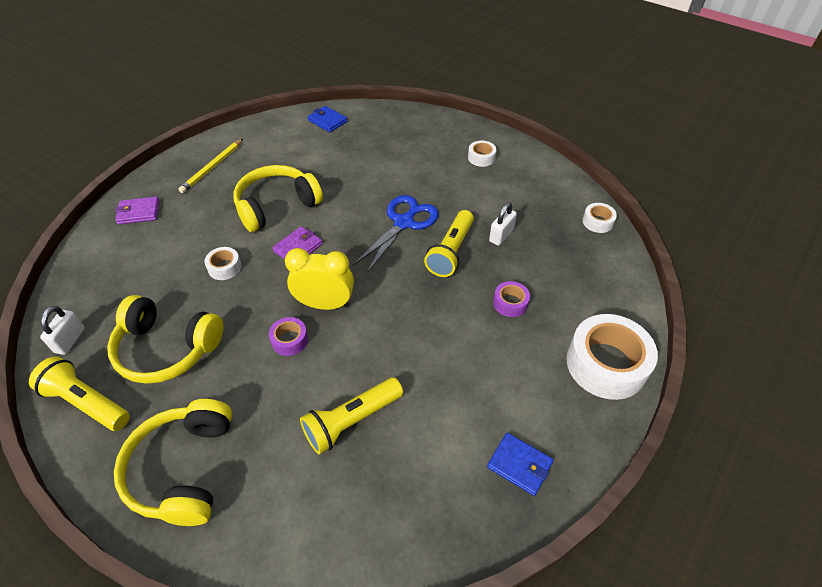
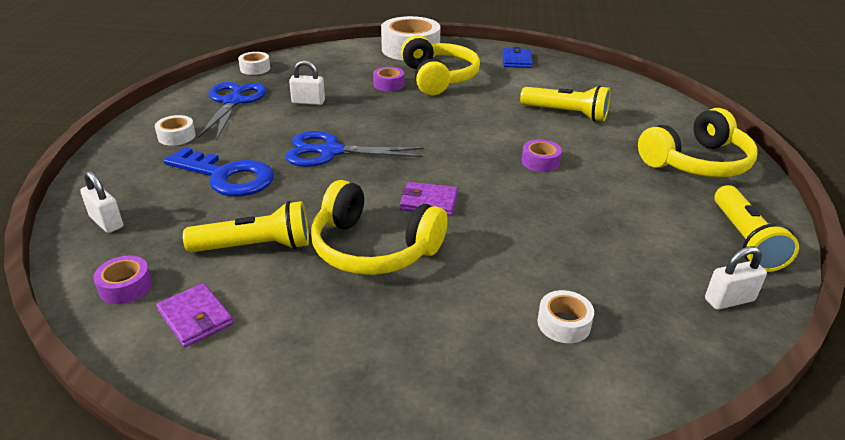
camera: 120 degrees left, 15 degrees down
yellow headphones [107,295,224,384] -> yellow headphones moved to [401,35,480,95]
purple wallet [115,197,159,224] -> purple wallet moved to [156,283,233,347]
yellow pencil [179,139,243,193] -> none
white tape [204,247,242,280] -> white tape moved to [538,290,594,343]
yellow clock [285,248,354,310] -> none
blue wallet [308,106,347,132] -> purple tape [93,256,152,304]
yellow flashlight [424,210,474,277] -> yellow flashlight moved to [183,201,309,252]
none -> white padlock [80,170,123,233]
none -> blue key [163,147,274,197]
none -> blue scissors [197,82,267,140]

